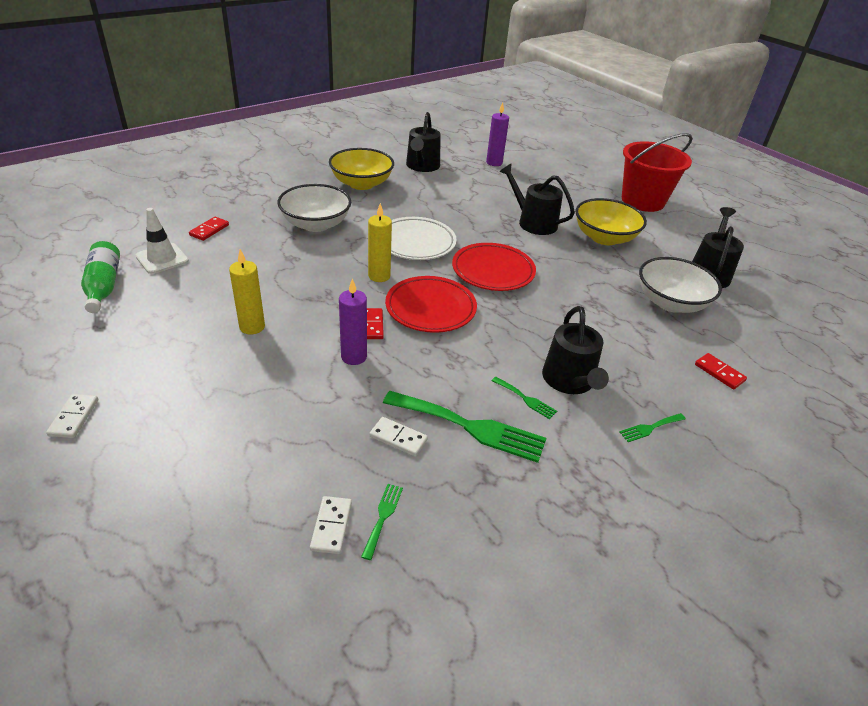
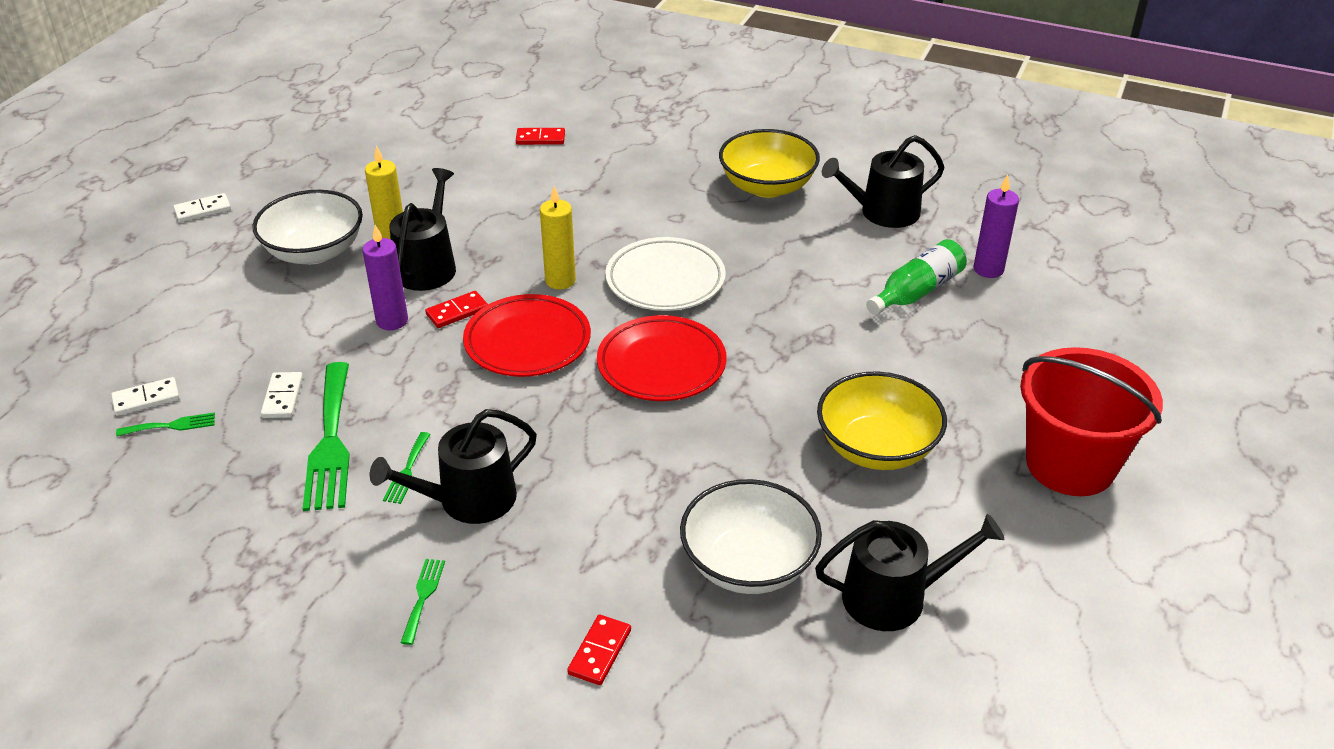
camera: 65 degrees right, 0 degrees up
green bottle [81,241,120,313] -> green bottle moved to [866,239,967,315]
white traffic cone [136,208,189,274] -> none
white bowl [277,184,351,232] -> white bowl moved to [252,190,363,264]
black watering can [499,164,575,235] -> black watering can moved to [390,168,456,291]
green fork [620,413,686,442] -> green fork turned 60 degrees clockwise [401,559,445,645]

